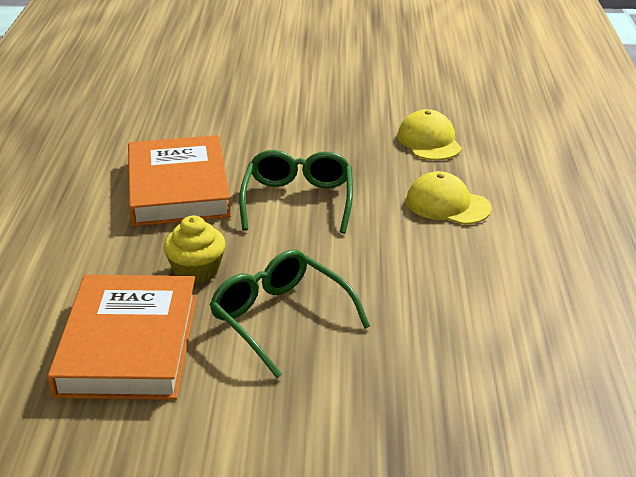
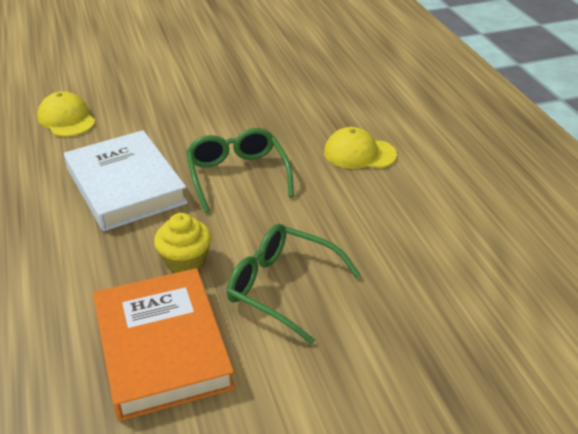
camera: 20 degrees left, 5 degrees up
orange book [128,135,231,226] -> white book [64,130,188,231]
yellow cap [398,109,462,160] -> yellow cap moved to [38,91,95,137]

